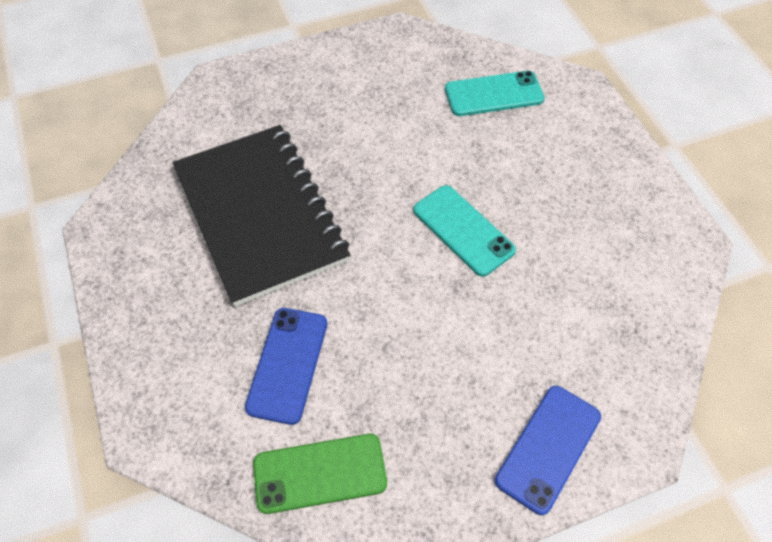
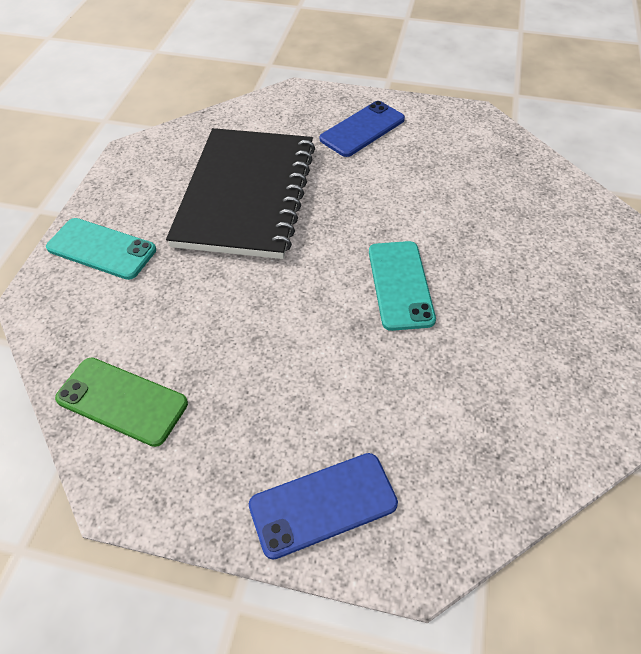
camera: 35 degrees right, 5 degrees down
blue phone [245,308,327,425] -> blue phone moved to [320,101,405,157]
turquoise phone [445,71,544,116] -> turquoise phone moved to [46,218,156,280]

